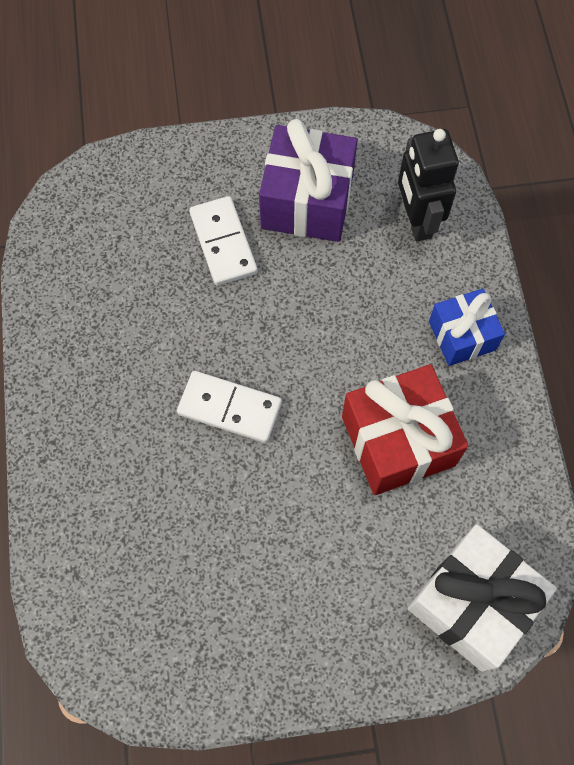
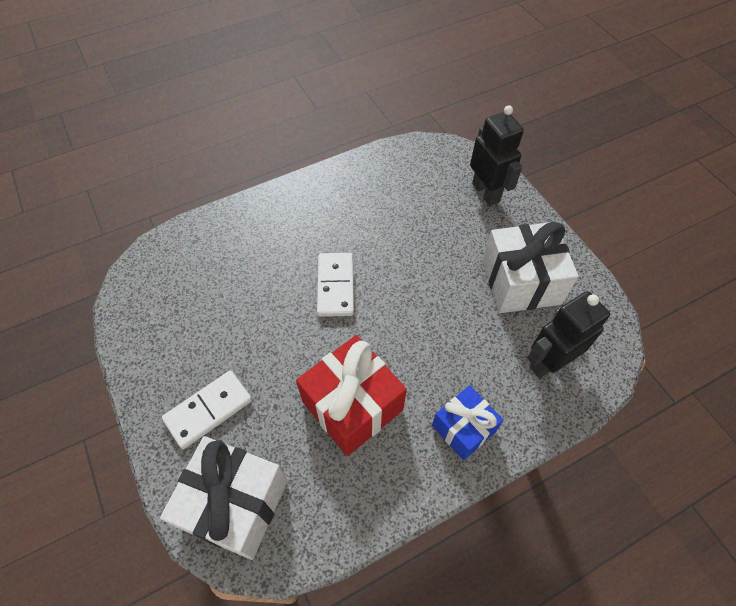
camera: 70 degrees right, 10 degrees down
white domino [189,196,258,286] -> white domino moved to [162,371,252,449]
purple gift [259,119,357,242] -> white gift [482,222,579,313]
none -> black robot [470,105,524,206]

